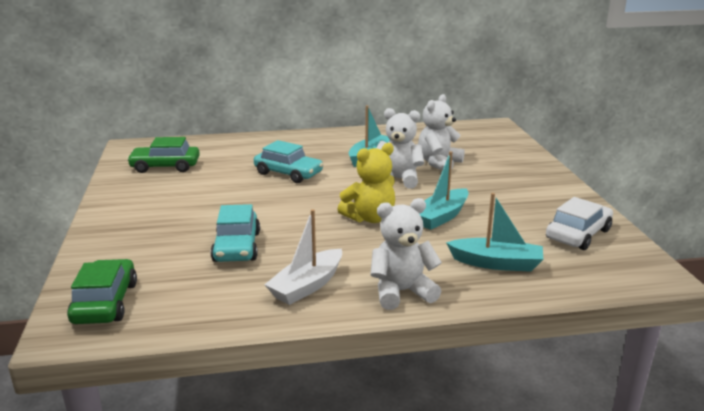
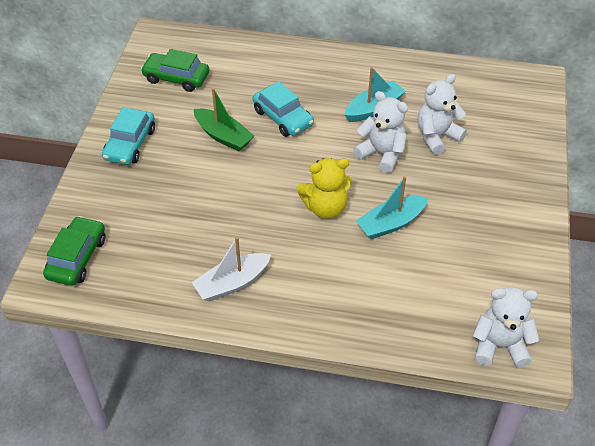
camera: 20 degrees right, 25 degrees up
turquoise car [211,204,260,262] -> turquoise car moved to [102,107,155,165]
white teddy bear [370,198,442,310] -> white teddy bear moved to [473,287,539,368]
turquoise boat [446,193,543,272] -> none
white car [546,197,613,250] -> none
none -> green boat [194,88,254,151]

